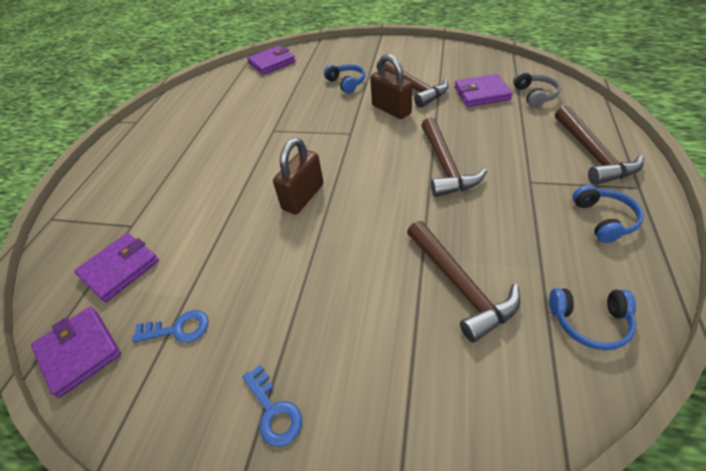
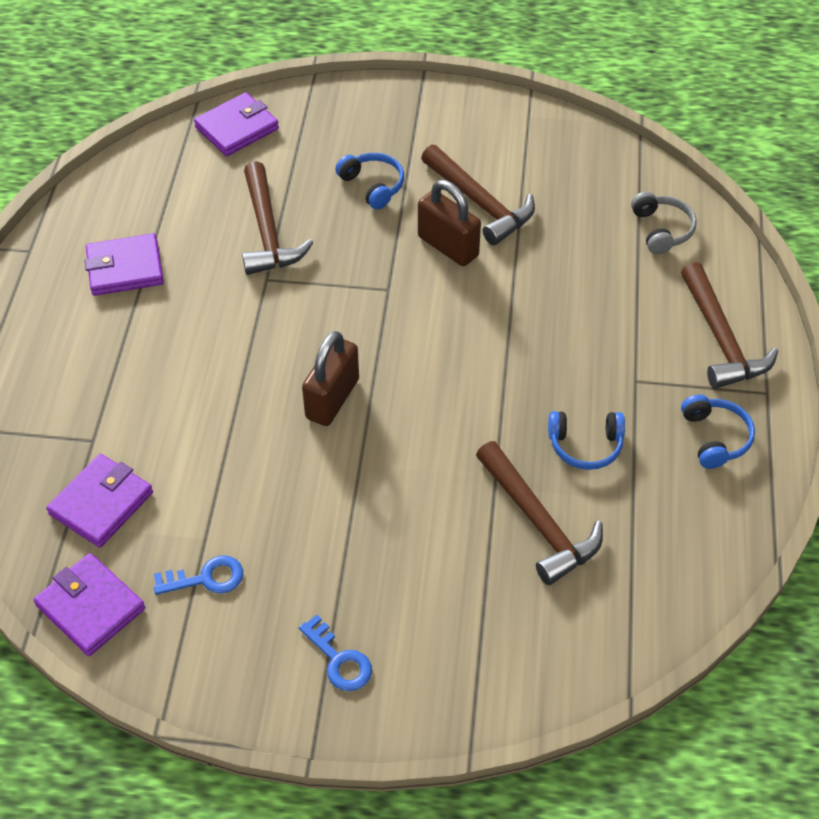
camera: 10 degrees left, 5 degrees up
brown hammer [421,117,487,197] -> brown hammer moved to [242,161,314,275]
purple wallet [455,74,513,107] -> purple wallet moved to [85,233,164,296]
blue headphones [549,288,636,350] -> blue headphones moved to [548,411,625,470]

